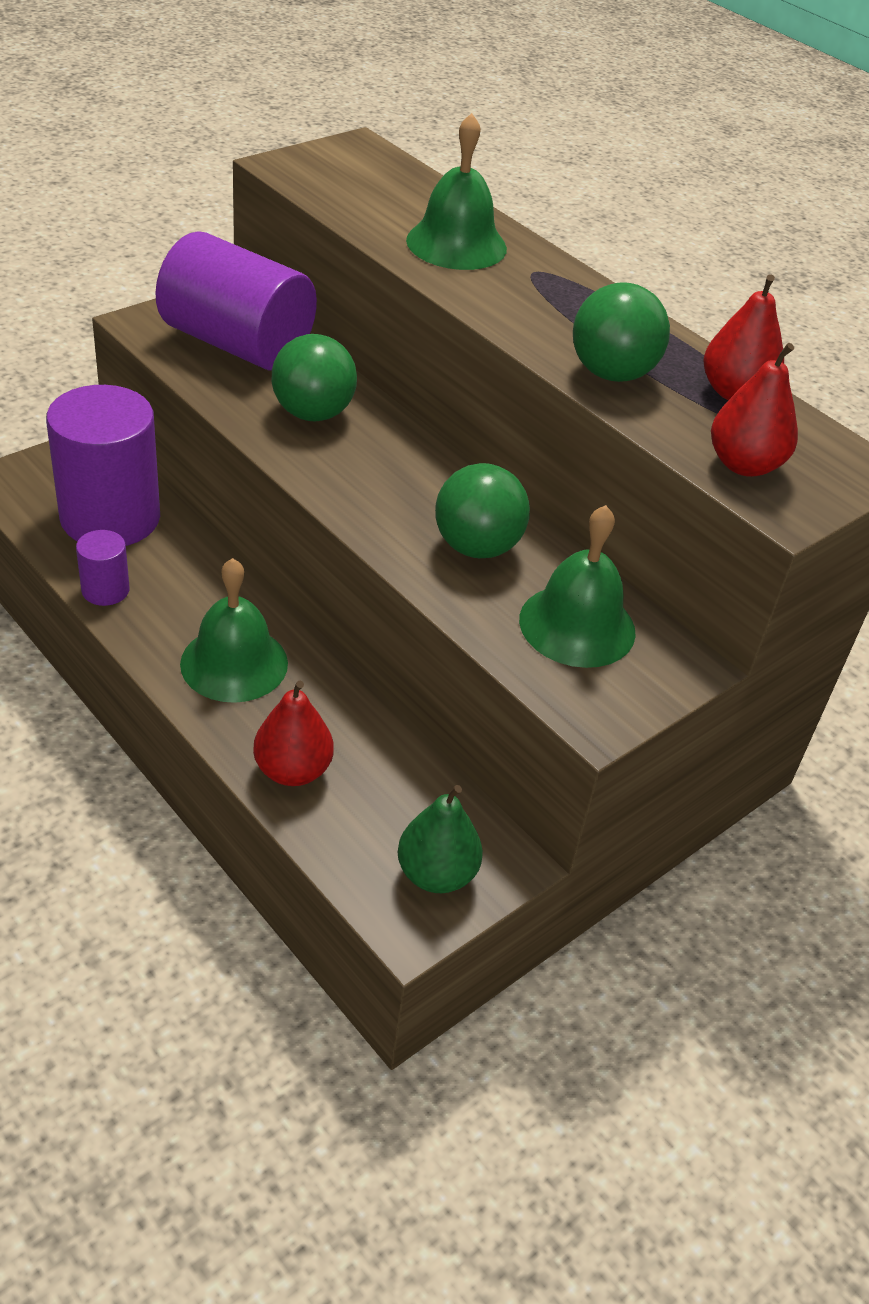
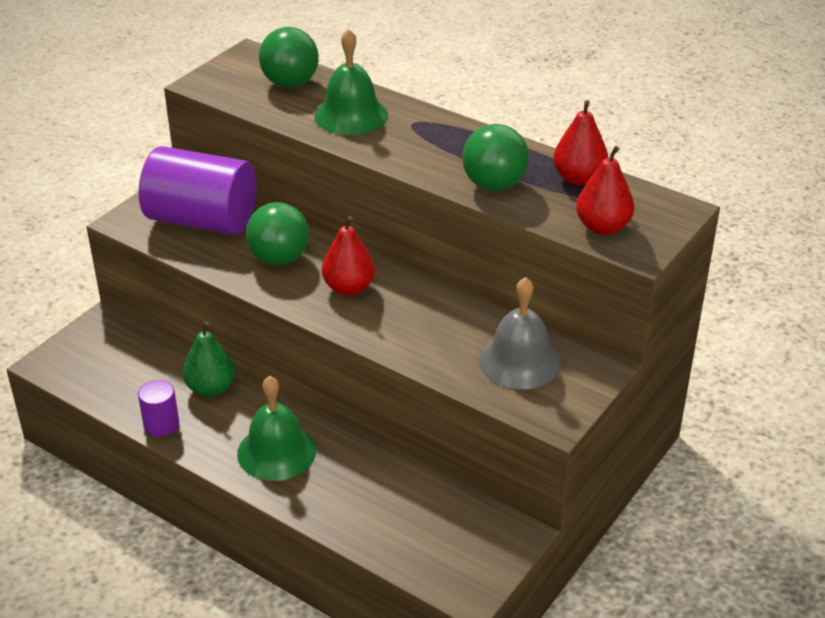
camera: 10 degrees left, 5 degrees down
purple cylinder [46,385,160,546] -> none
red pear [253,681,334,786] -> red pear moved to [322,216,375,296]
green pear [398,785,483,893] -> green pear moved to [183,322,235,397]
green ball [435,463,530,558] -> green ball moved to [259,27,319,88]
green bell [519,505,636,668] -> grey bell [479,277,561,389]

